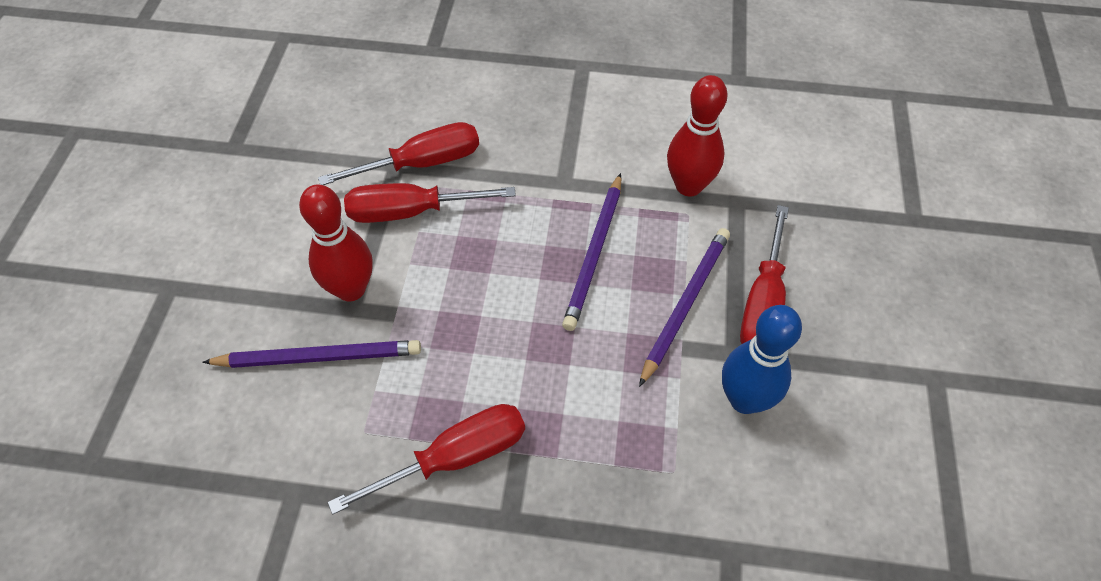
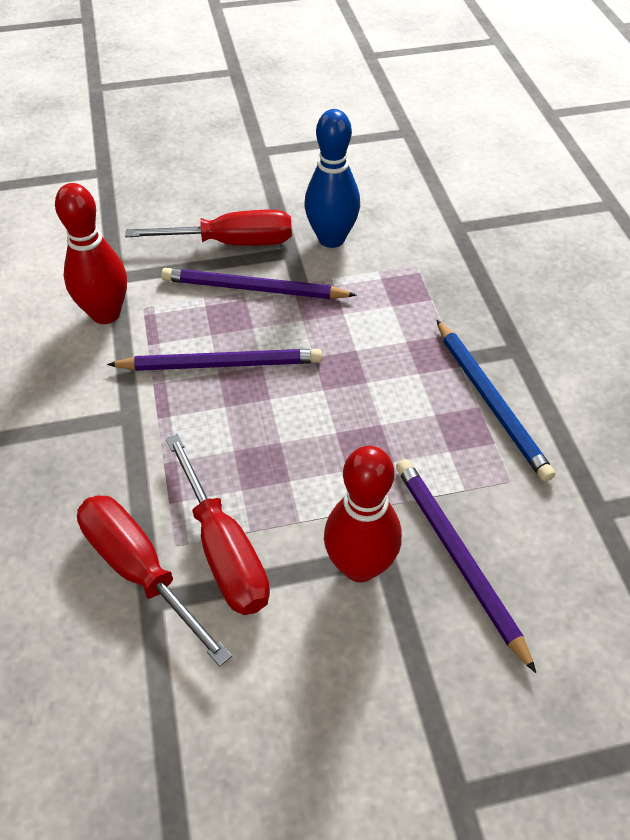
camera: 110 degrees left, 5 degrees down
red screwdriver [328,404,525,515] -> blue pencil [436,320,555,482]

